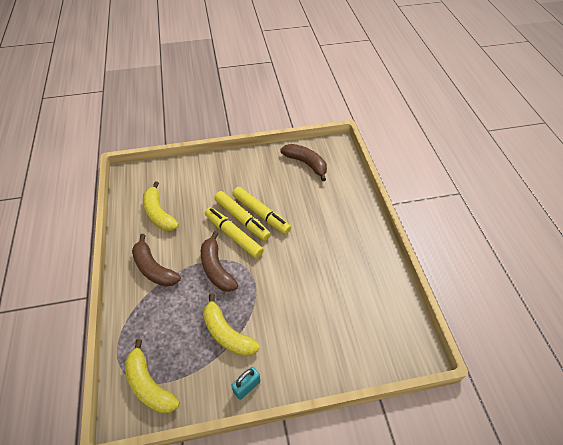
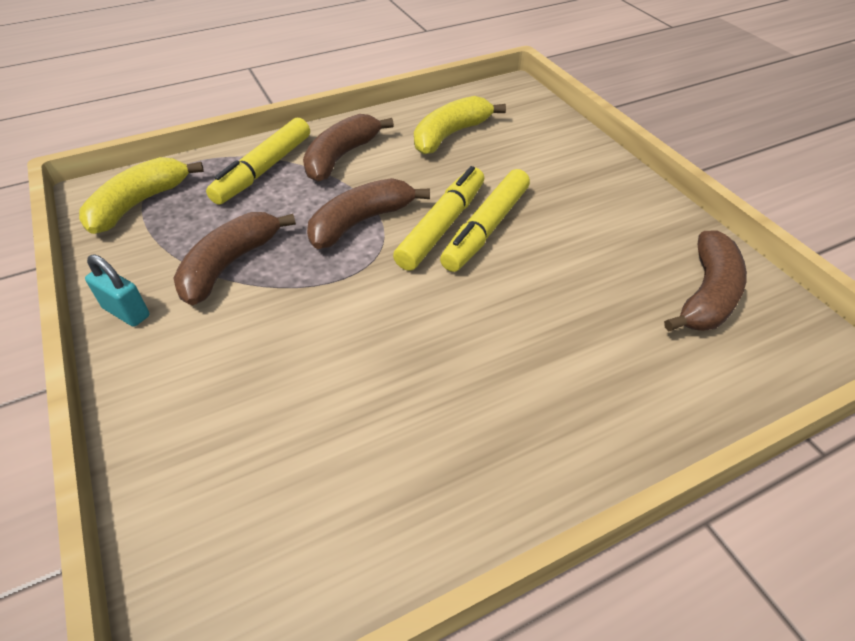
camera: 75 degrees right, 5 degrees down
yellow banana [203,294,260,357] -> brown banana [173,212,296,305]
yellow marker [232,187,291,234] -> yellow marker moved to [206,118,310,205]

